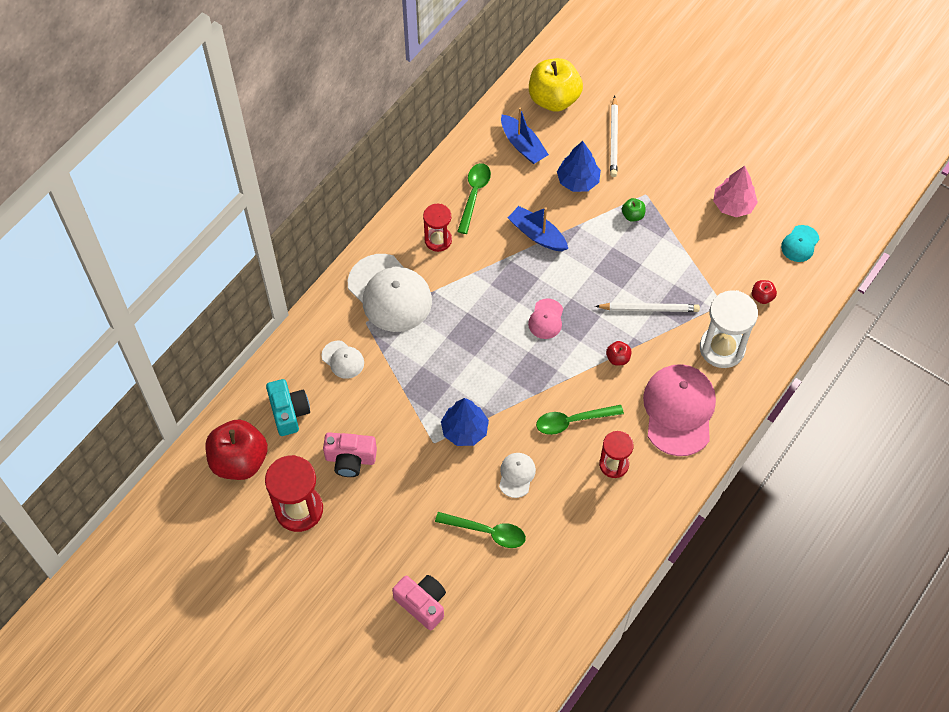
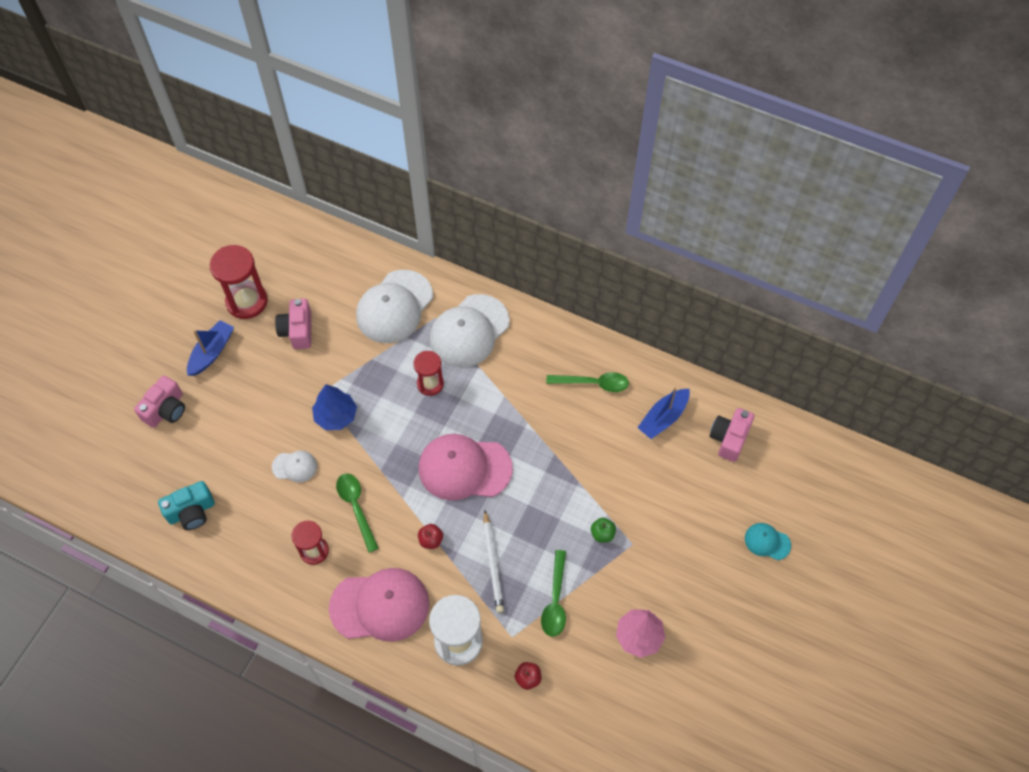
camera: 80 degrees right, 0 degrees up
red apple [206,419,268,480] -> none
turquoise camera [266,379,310,436] -> turquoise camera moved to [158,481,215,530]
white cap [322,340,364,379] -> white cap [356,270,433,343], size x2.09
red hourglass [423,204,452,252] -> red hourglass moved to [413,351,444,396]
green spoon [435,512,526,548] -> green spoon moved to [541,550,566,637]
blue boat [508,206,568,251] -> blue boat moved to [187,320,234,376]
pink cap [528,298,563,339] -> pink cap [419,434,513,500], size x2.09
yellow apple [529,58,583,112] -> pink camera [709,408,754,462]
blue tree [557,141,601,192] -> none
white pencil [610,96,618,177] -> none
turquoise cap [781,225,819,262] -> turquoise cap moved to [745,523,791,560]

